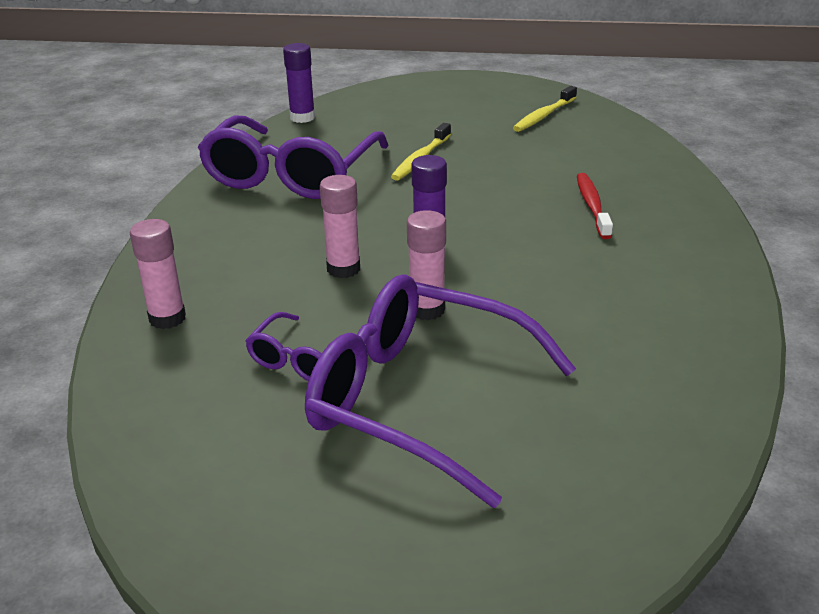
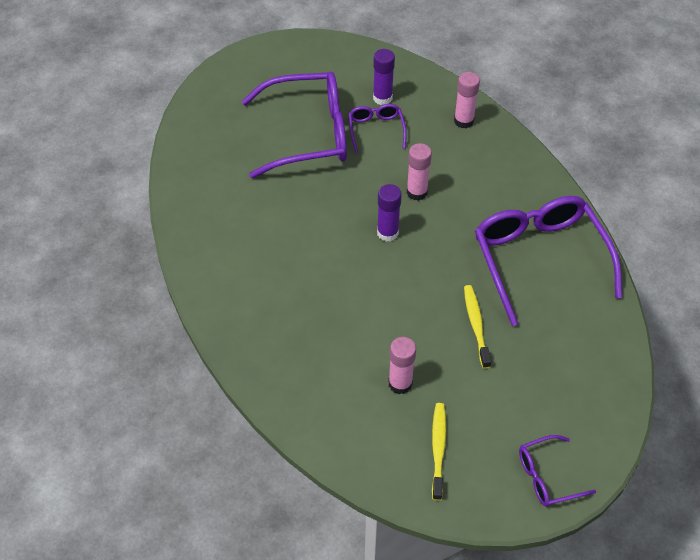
camera: 145 degrees right, 20 degrees up
purple glue stick [283,43,315,123] -> purple glue stick moved to [373,49,395,105]
pink glue stick [407,210,446,320] -> pink glue stick moved to [388,337,416,394]
red toothbrush [577,173,613,239] -> none
none -> purple glasses [519,435,596,506]

